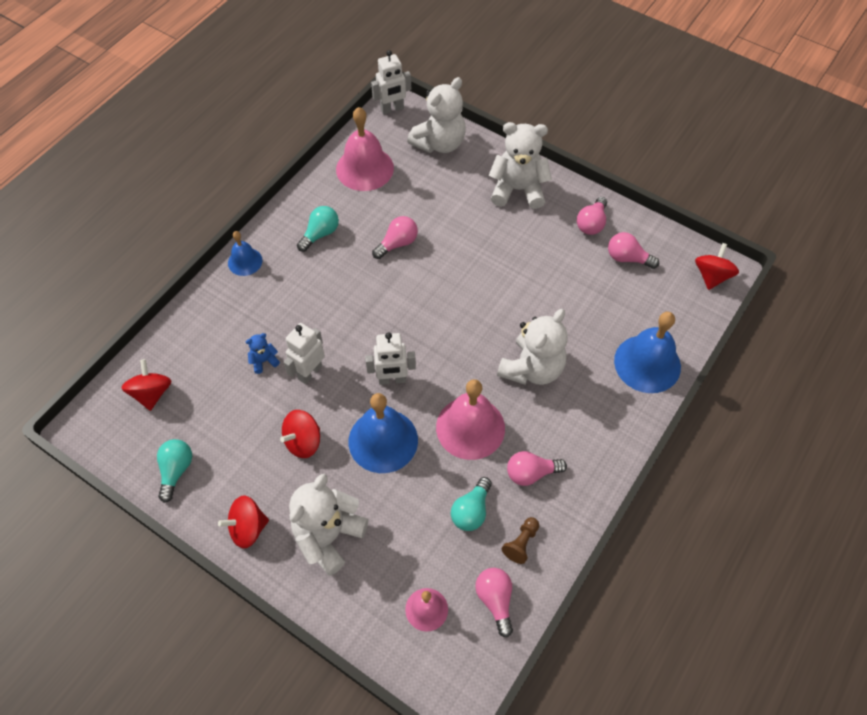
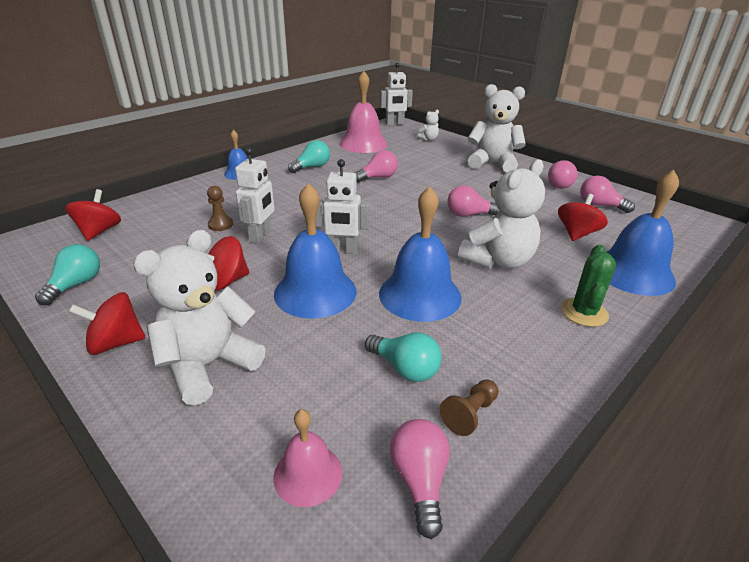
camera: 10 degrees right, 25 degrees down
blue teddy bear [246,333,280,374] -> brown pawn [207,186,233,231]
white robot [284,323,325,384] -> white robot turned 150 degrees clockwise [235,147,275,244]
white teddy bear [407,77,466,153] -> white teddy bear [417,110,439,141], size x0.44
pink bell [436,379,505,460] -> blue bell [379,186,462,322]
turquoise light bulb [451,477,492,531] -> turquoise light bulb turned 90 degrees counterclockwise [365,333,442,382]
pink light bulb [507,451,567,486] -> pink light bulb moved to [448,185,500,217]
red spinning top [695,243,739,290] -> red spinning top moved to [558,194,608,241]
none -> green cactus [561,244,616,327]

